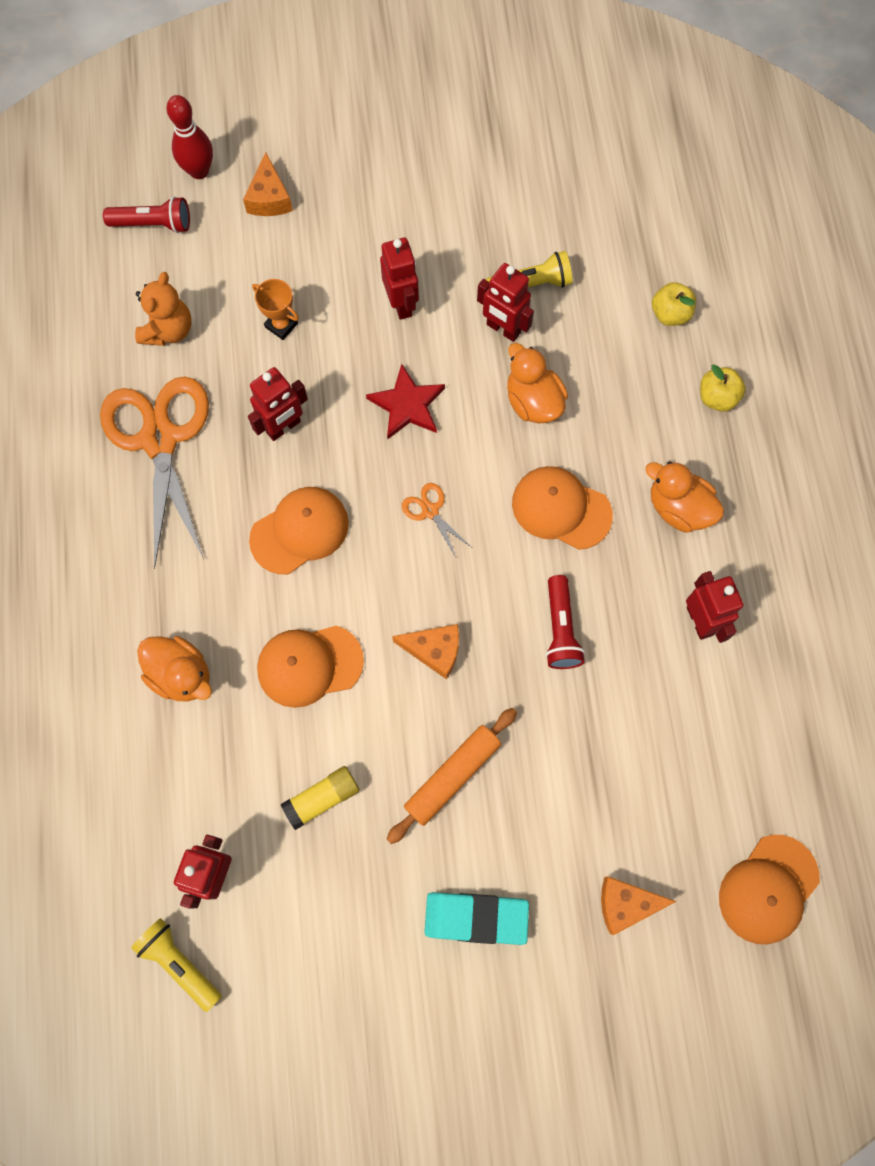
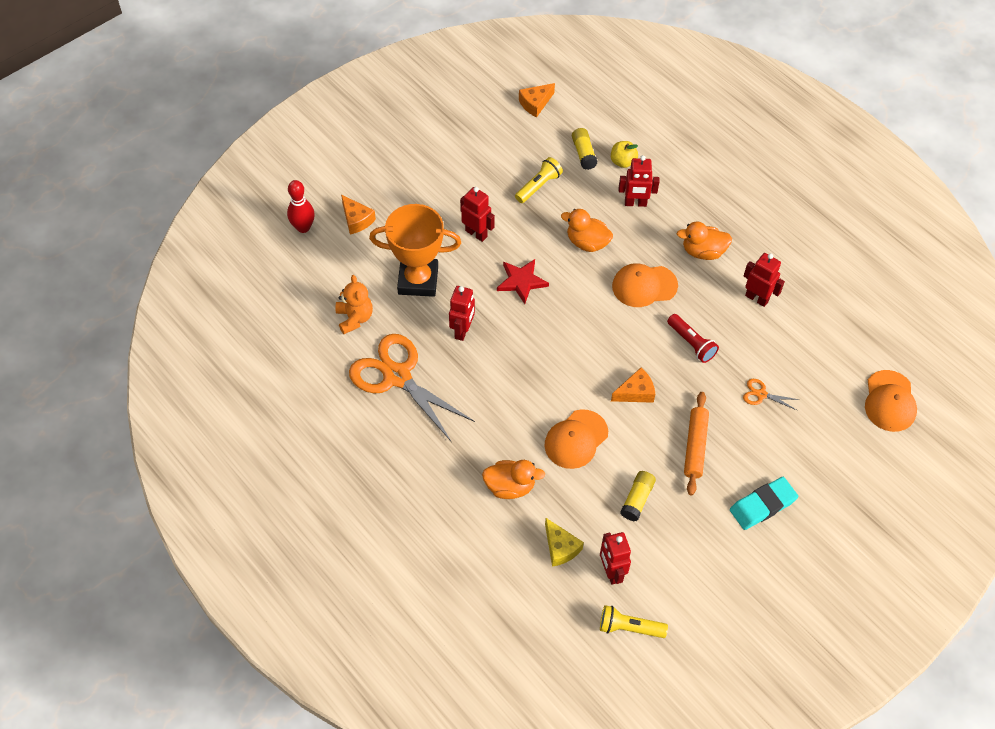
camera: 35 degrees left, 15 degrees down
red flashlight [103,196,190,233] -> none
orange cap [249,487,349,574] -> none
orange trophy [252,279,299,340] -> orange trophy [369,204,461,297], size x2.30
orange scissors [402,483,471,557] -> orange scissors moved to [743,379,800,410]
red robot [477,263,534,342] -> red robot moved to [618,155,660,207]
orange cheese [601,877,676,935] -> orange cheese moved to [519,83,555,117]
yellow apple [700,365,746,412] -> none
none -> yellow cheese [545,518,584,567]
none -> yellow glue stick [572,128,598,170]

